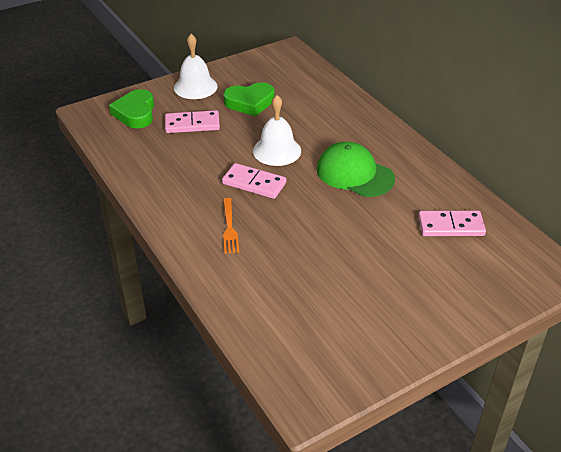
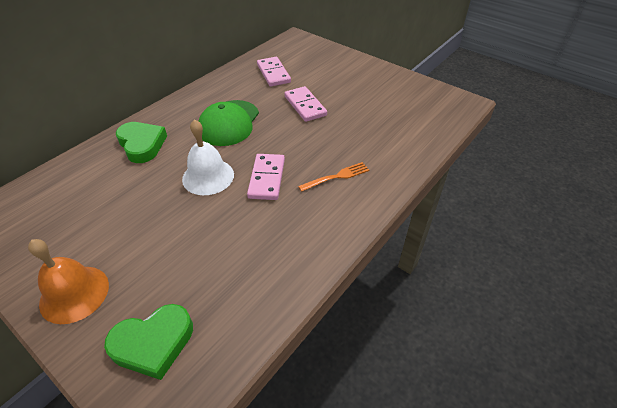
camera: 110 degrees left, 5 degrees up
pink domino [165,110,220,133] -> pink domino moved to [284,86,327,122]
white bell [174,34,218,99] -> orange bell [28,239,109,324]
green heart [224,82,274,116] -> green heart moved to [116,122,167,163]

